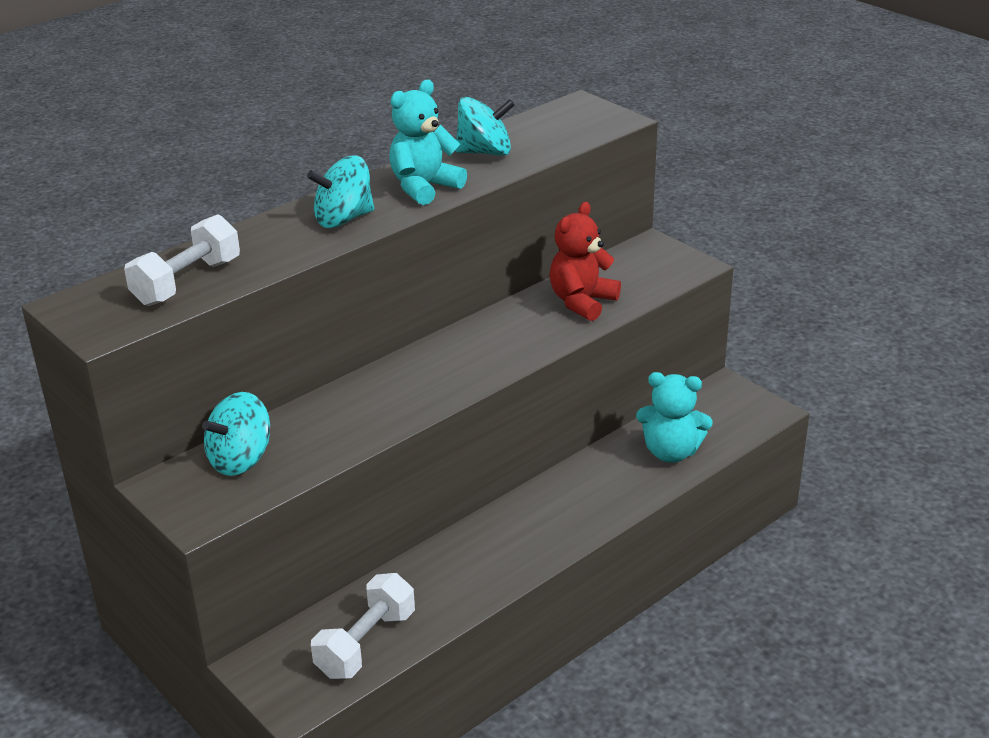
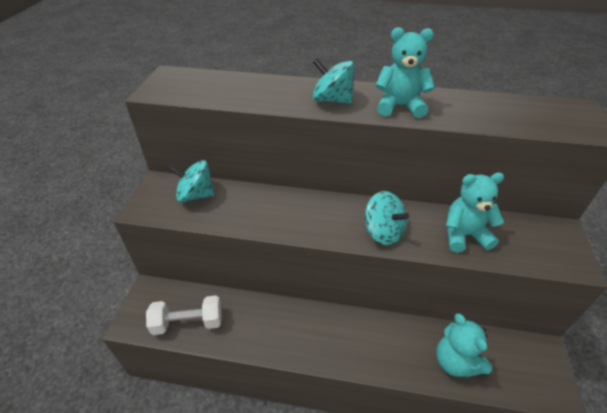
camera: 50 degrees right, 10 degrees up
white dumbbell [124,214,240,306] -> none
turquoise spinning top [455,97,515,156] -> turquoise spinning top moved to [365,191,409,245]
red teddy bear [550,202,621,321] -> turquoise teddy bear [446,173,504,252]

